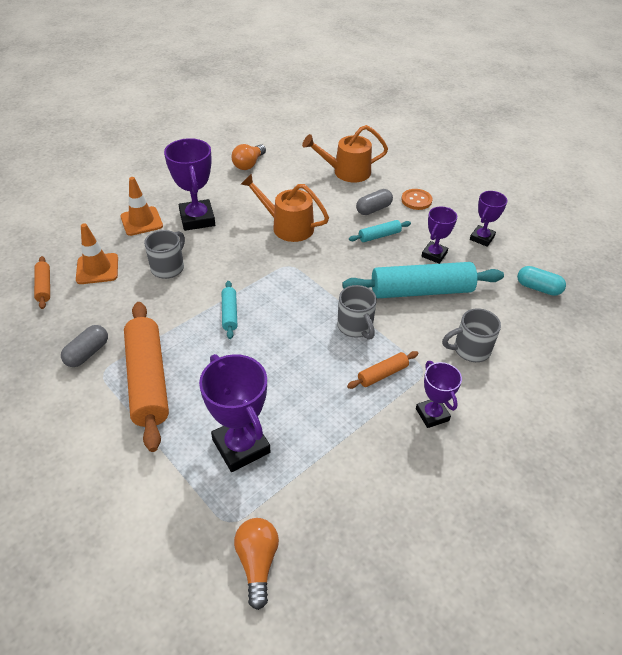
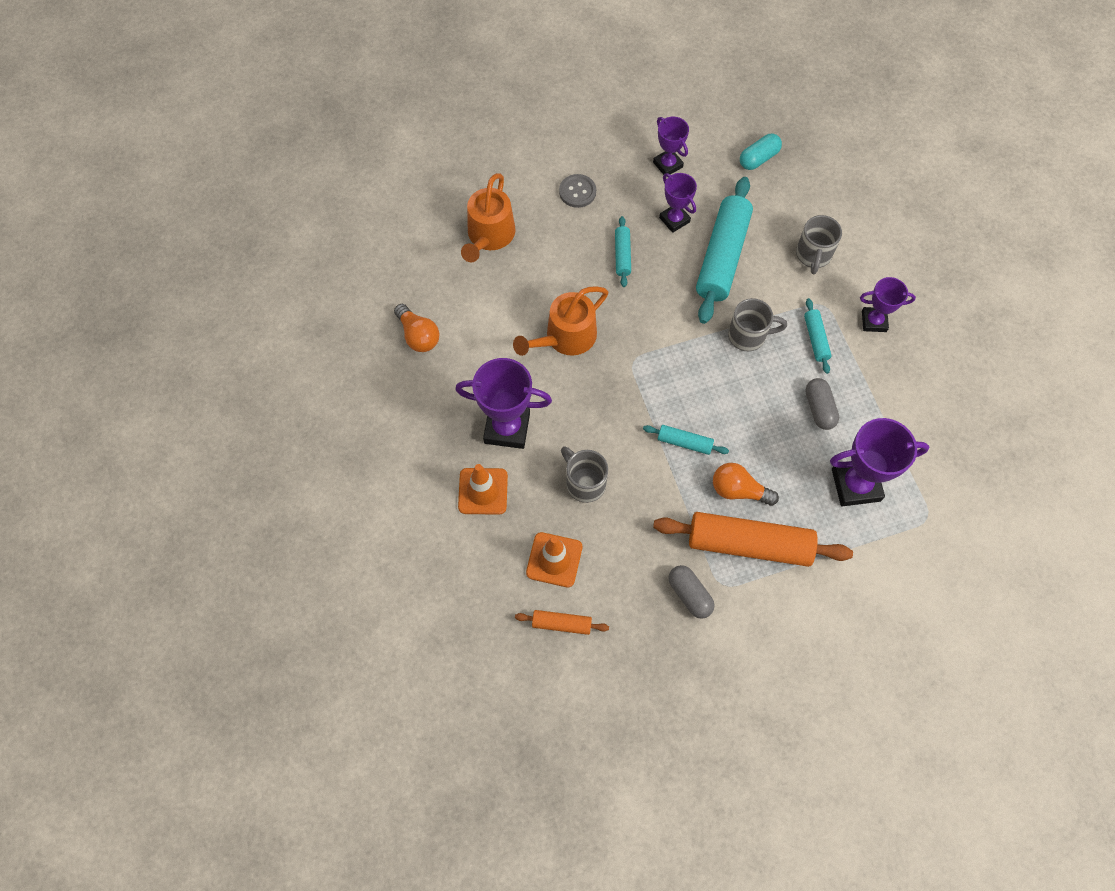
camera: 65 degrees left, 20 degrees up
orange light bulb [234,518,279,610] -> orange light bulb moved to [713,463,779,506]
orange rolling pin [347,351,419,389] -> turquoise rolling pin [804,298,832,374]
grey capsule [356,189,393,215] -> grey capsule moved to [805,378,839,430]
orange button [401,189,432,210] -> grey button [559,174,596,208]

